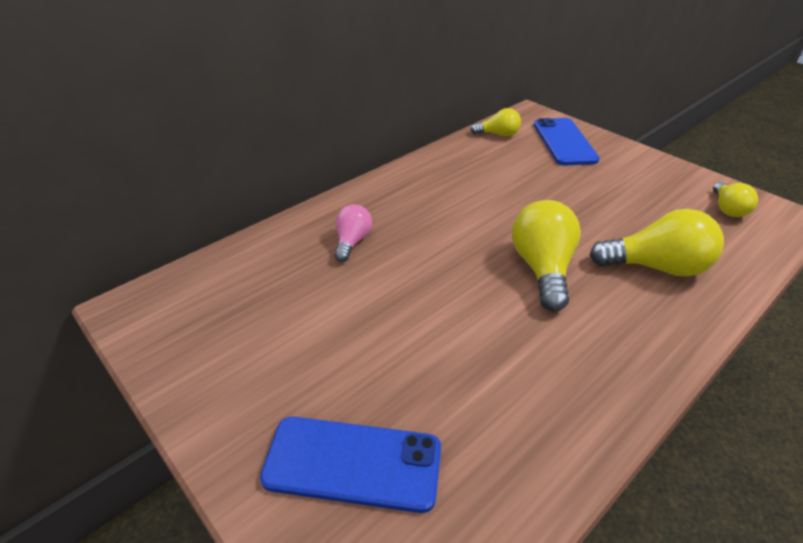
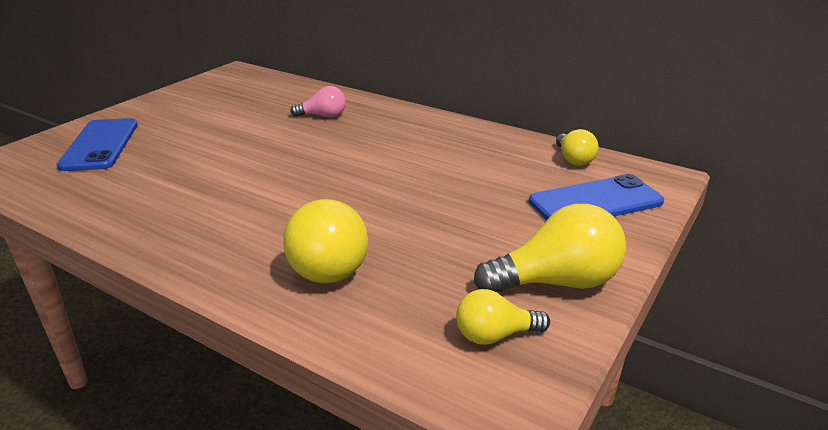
camera: 75 degrees right, 10 degrees down
yellow light bulb [512,200,581,311] -> yellow light bulb moved to [474,204,626,292]

